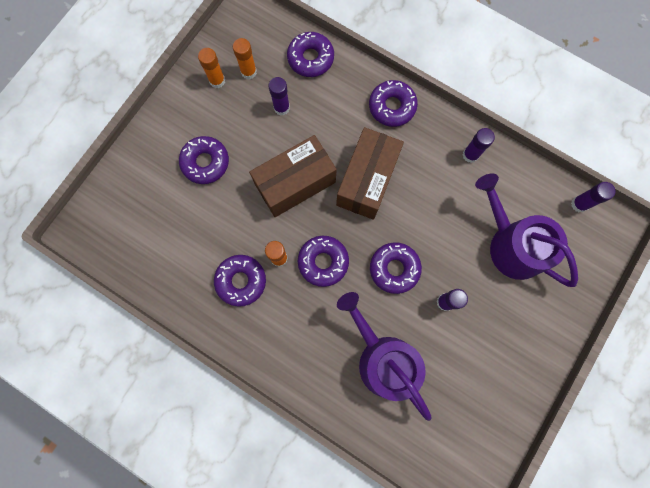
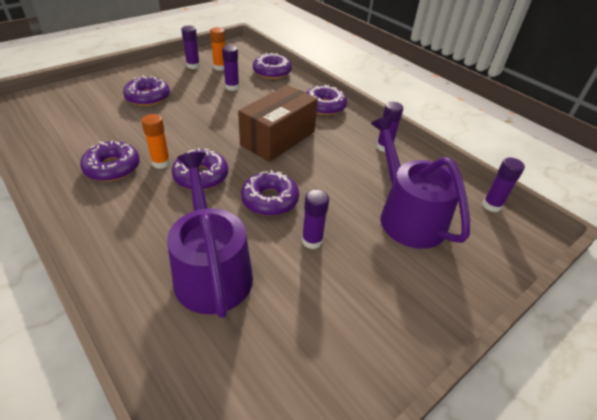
camera: 15 degrees right, 35 degrees down
orange glue stick [198,48,225,88] -> purple glue stick [181,26,200,69]
brown box [249,135,337,217] -> none

